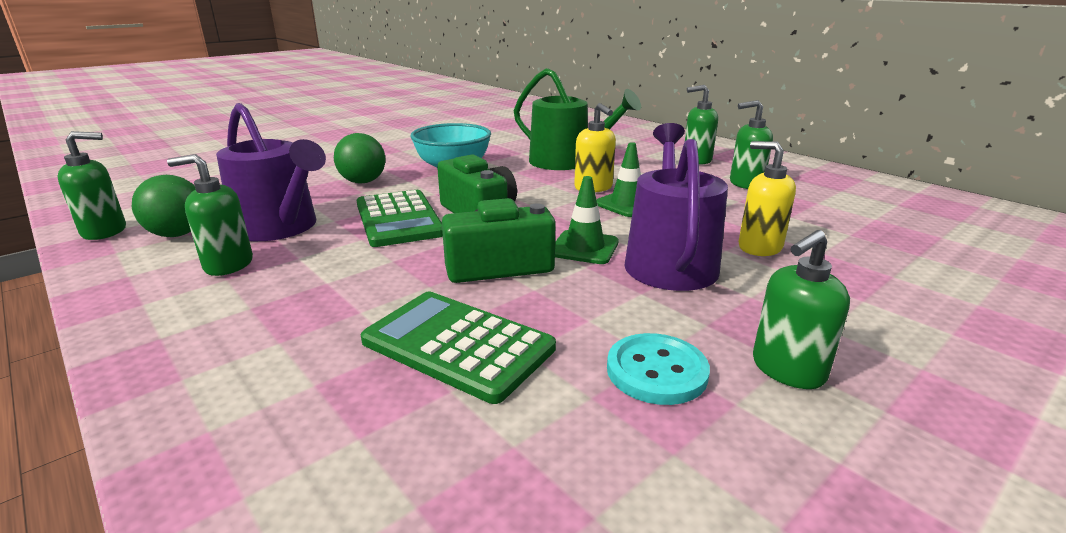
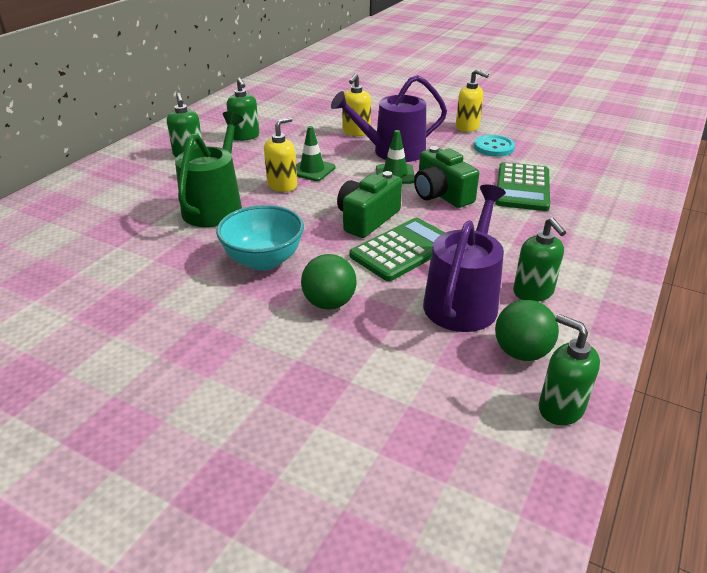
camera: 110 degrees left, 10 degrees up
green soap dispenser [753,230,850,389] -> yellow soap dispenser [456,69,489,132]

